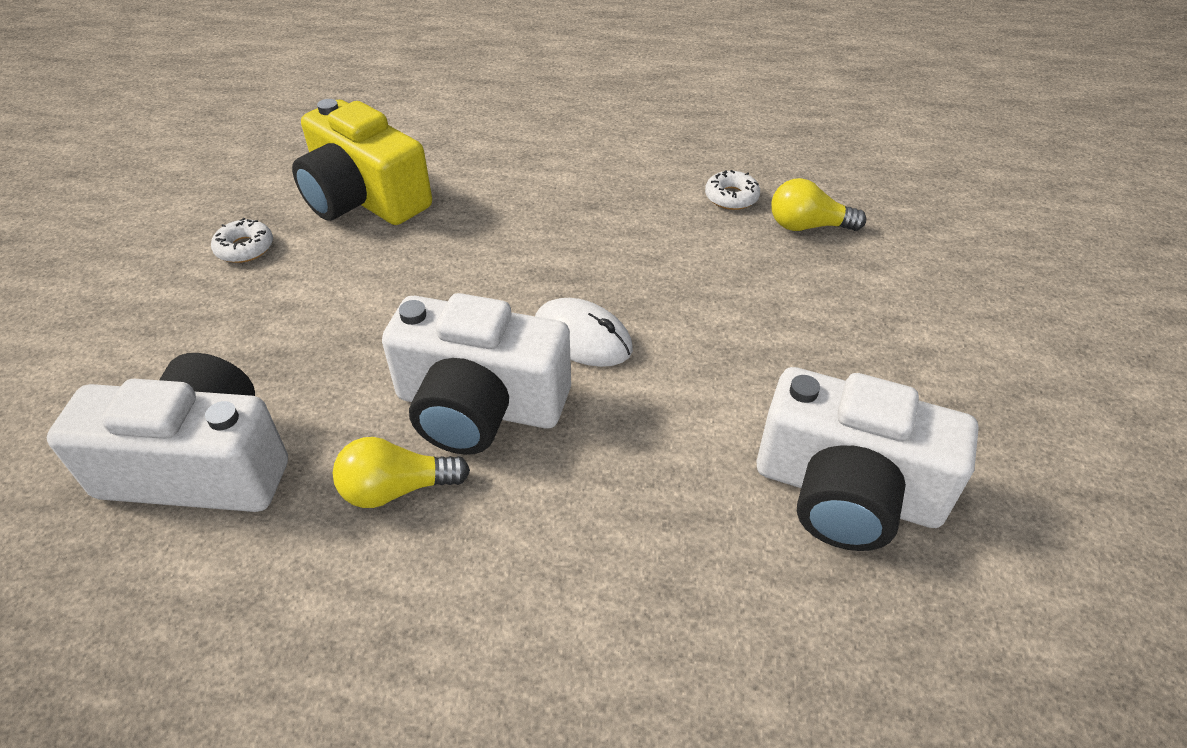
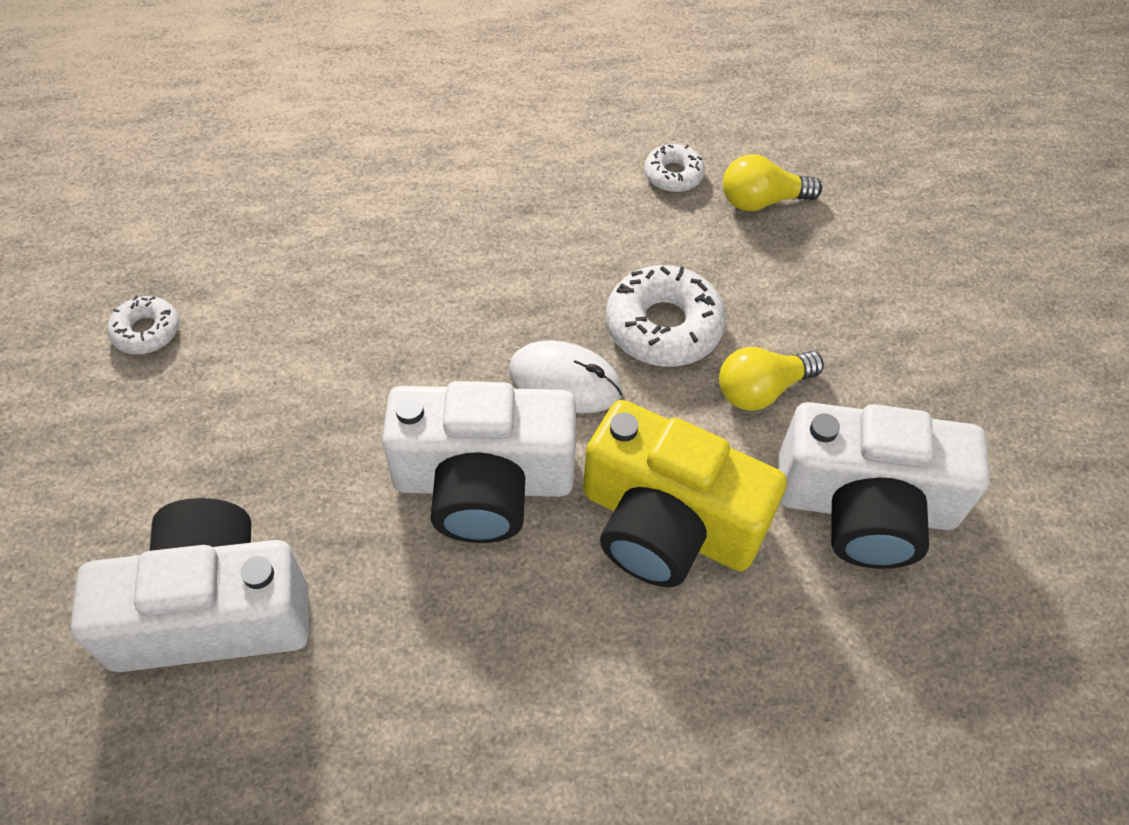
camera: 15 degrees left, 10 degrees up
yellow camera [292,99,432,225] -> yellow camera moved to [583,400,787,587]
yellow light bulb [333,437,470,508] -> yellow light bulb moved to [719,347,824,411]
none -> white donut [606,265,726,366]

